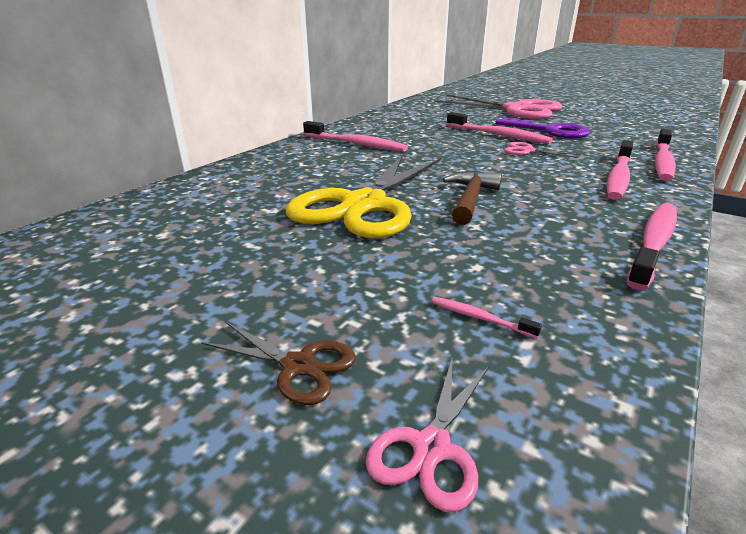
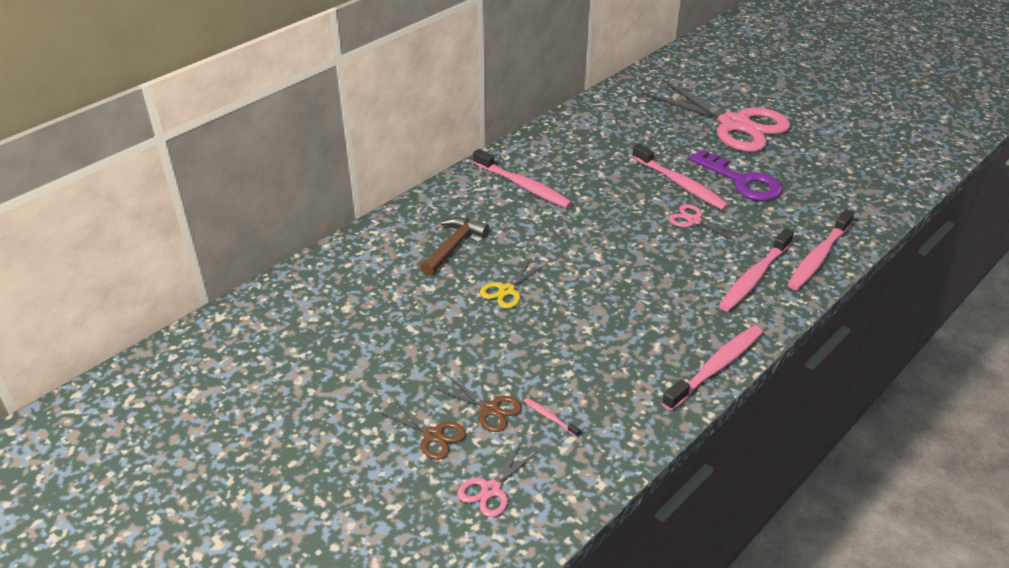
camera: 10 degrees right, 10 degrees up
yellow scissors [285,156,441,238] -> yellow scissors [480,259,545,309], size x0.41
brown hammer [443,171,502,225] -> brown hammer moved to [421,217,489,276]
none -> brown scissors [436,376,522,432]

